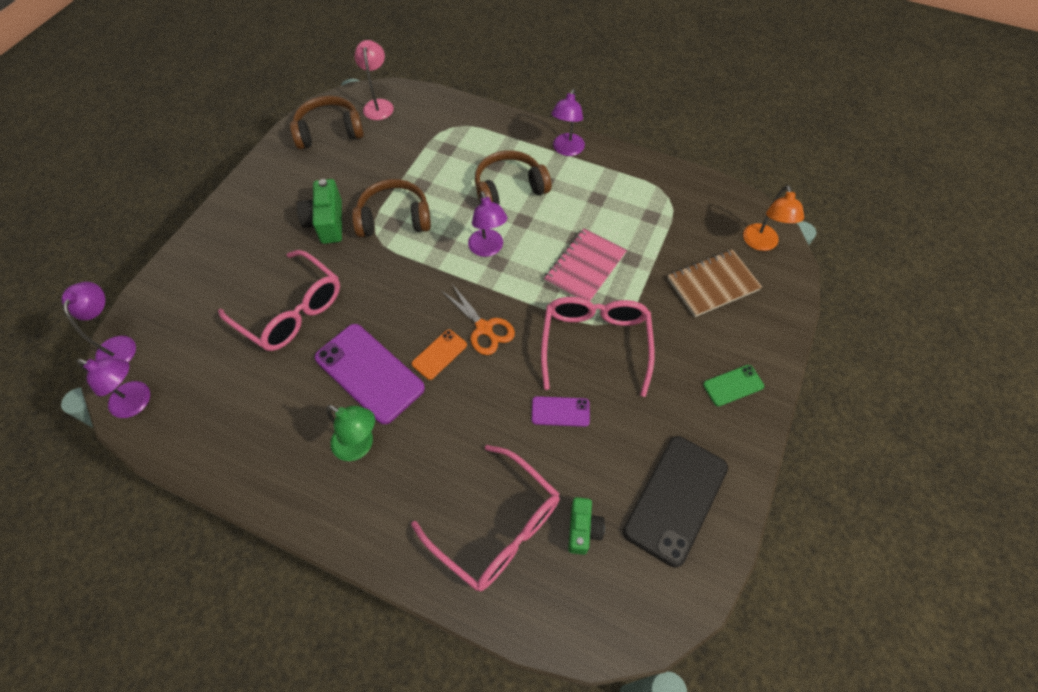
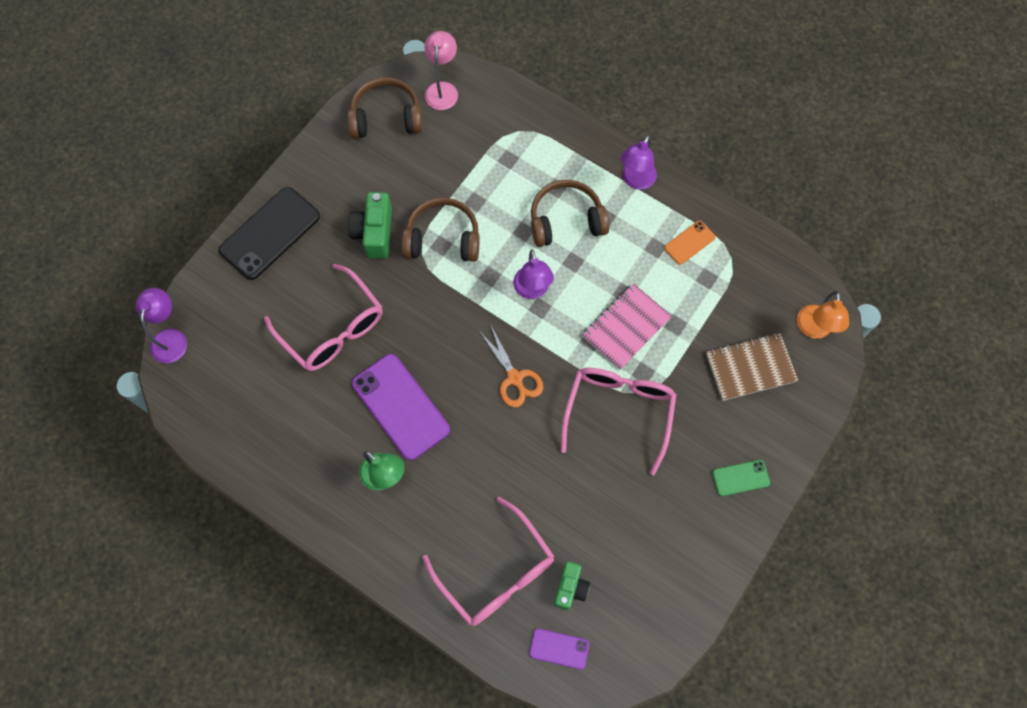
camera: 10 degrees right, 10 degrees up
purple lamp [77,358,150,418] -> none
orange phone [412,329,467,380] -> orange phone moved to [664,220,715,265]
purple phone [532,396,590,427] -> purple phone moved to [529,628,589,669]
black phone [623,436,728,568] -> black phone moved to [219,187,320,280]

